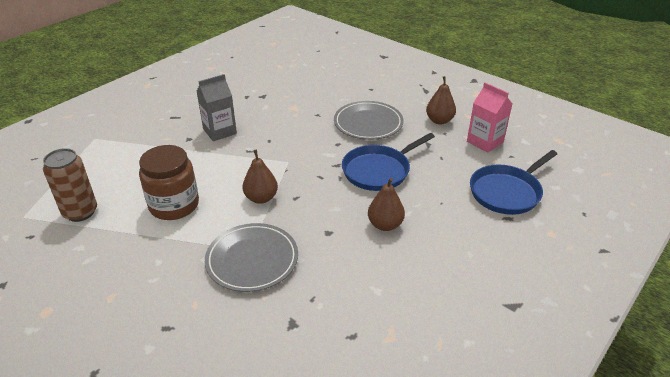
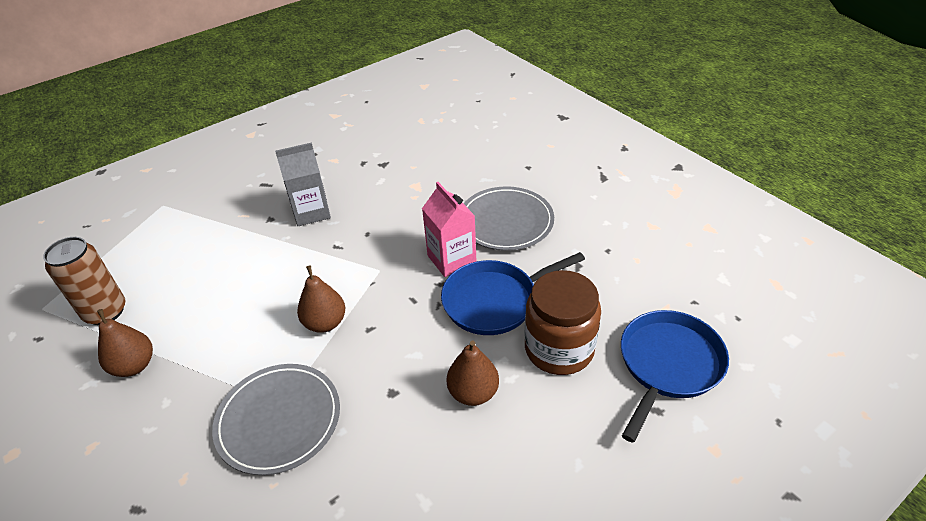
camera: 15 degrees right, 5 degrees up
brown jar [139,145,199,220] -> brown jar moved to [525,270,601,375]
brown pear [426,76,456,125] -> brown pear moved to [97,309,153,377]
pink carton [467,83,512,153] -> pink carton moved to [422,182,476,277]
blue pan [470,150,557,215] -> blue pan turned 150 degrees clockwise [621,310,729,443]

